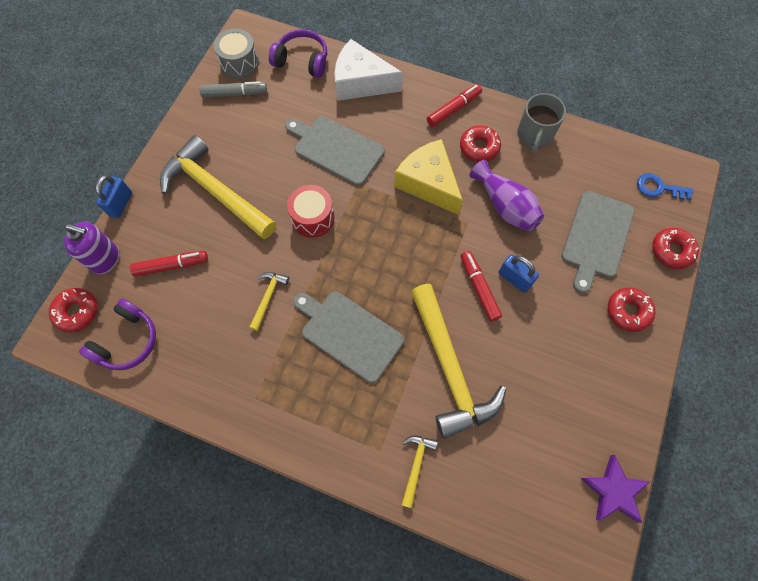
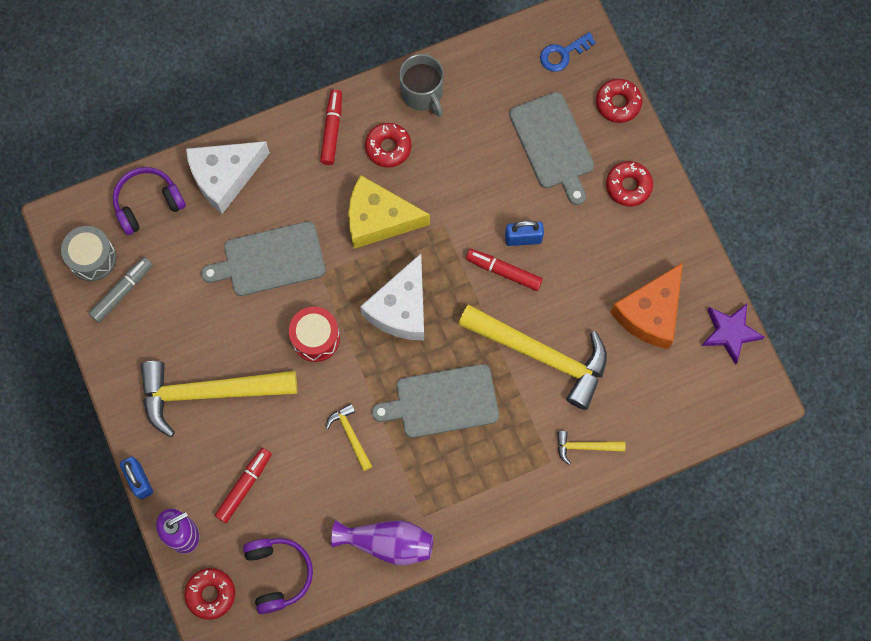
camera: 45 degrees left, 5 degrees up
yellow hammer [402,435,438,508] -> yellow hammer turned 60 degrees counterclockwise [557,431,625,465]
purple vase [469,160,544,231] -> purple vase moved to [331,520,433,565]
none -> white cheese [360,254,424,340]
none -> orange cheese [610,263,683,349]

